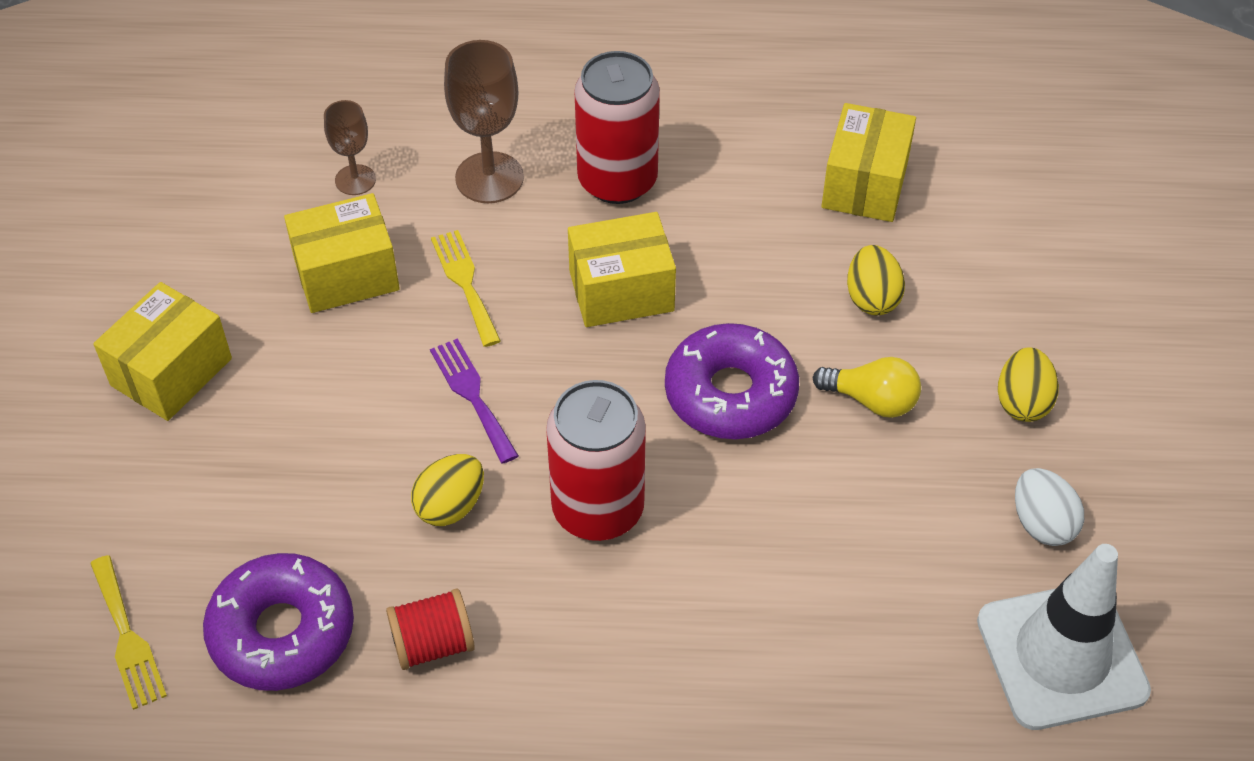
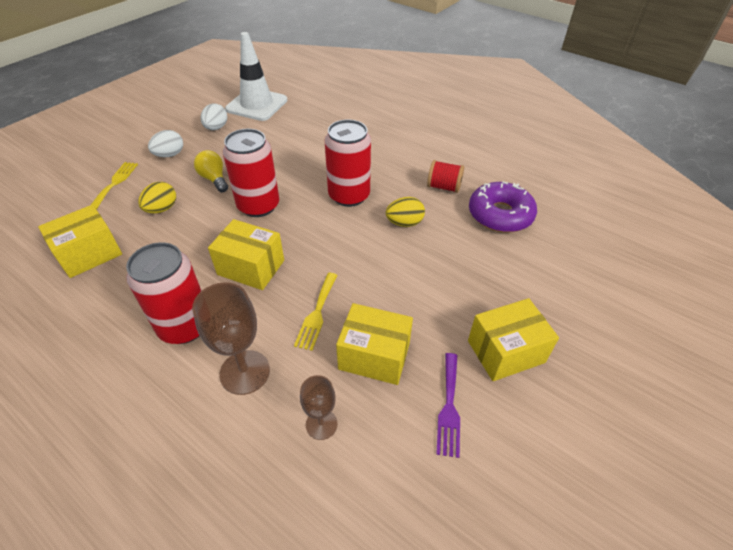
camera: 145 degrees left, 5 degrees down
yellow fork [90,555,167,710] -> yellow fork moved to [91,162,138,210]
purple fork [430,338,519,464] -> purple fork moved to [436,353,460,458]
purple donut [665,323,799,439] -> red can [223,129,279,217]
yellow egg [998,347,1059,422] -> white egg [148,130,183,157]

